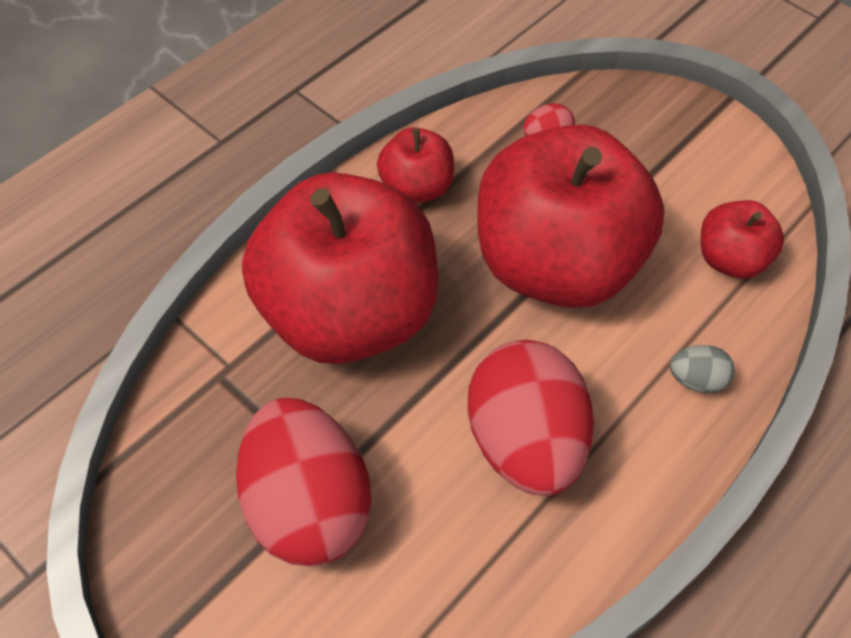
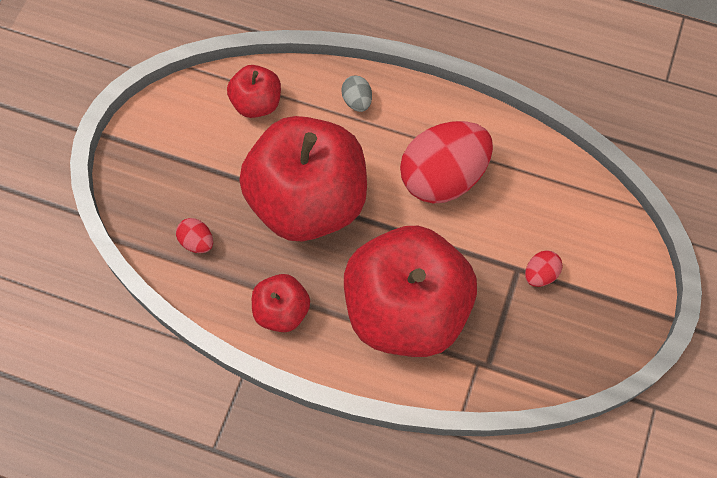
camera: 110 degrees left, 10 degrees up
red egg [236,398,371,566] -> red egg [525,250,563,287], size x0.42

